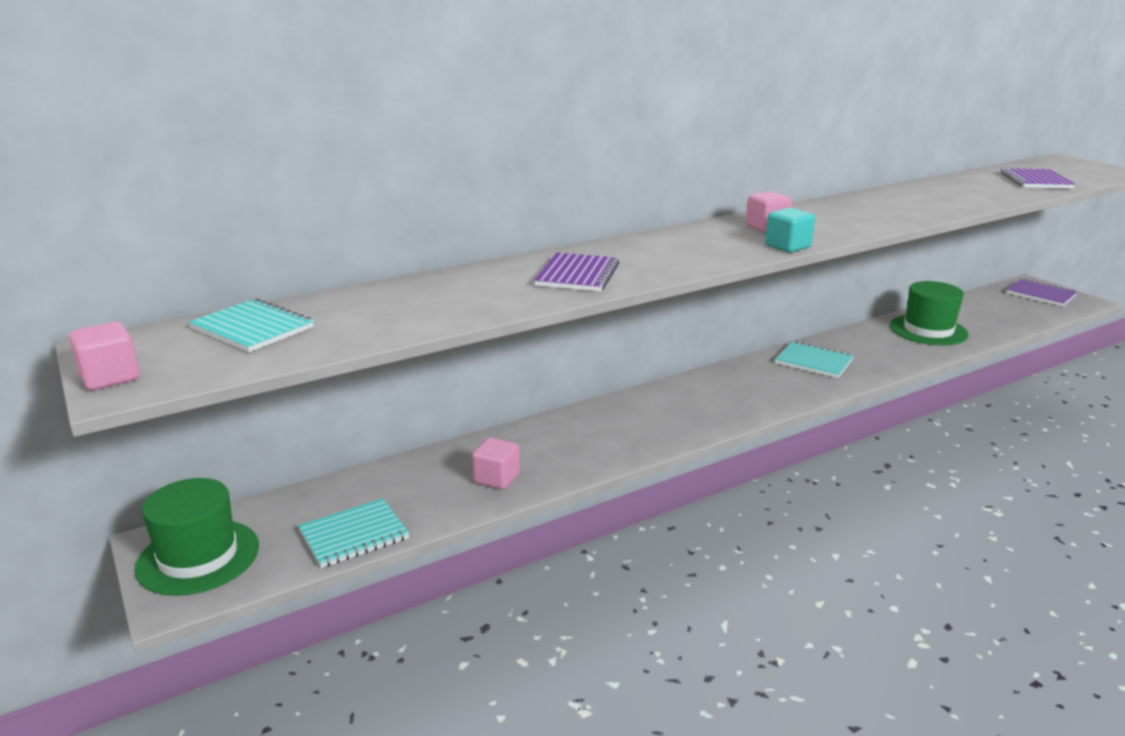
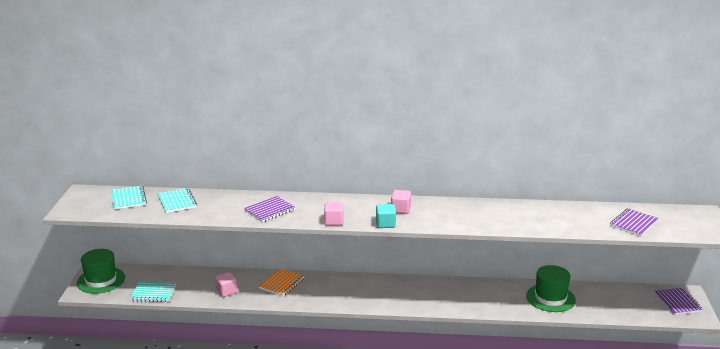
camera: 35 degrees right, 0 degrees up
pink cube [69,322,140,390] -> pink cube moved to [324,202,344,226]
turquoise notebook [775,341,854,378] -> turquoise notebook moved to [158,188,197,213]
none -> orange notebook [259,268,305,296]

